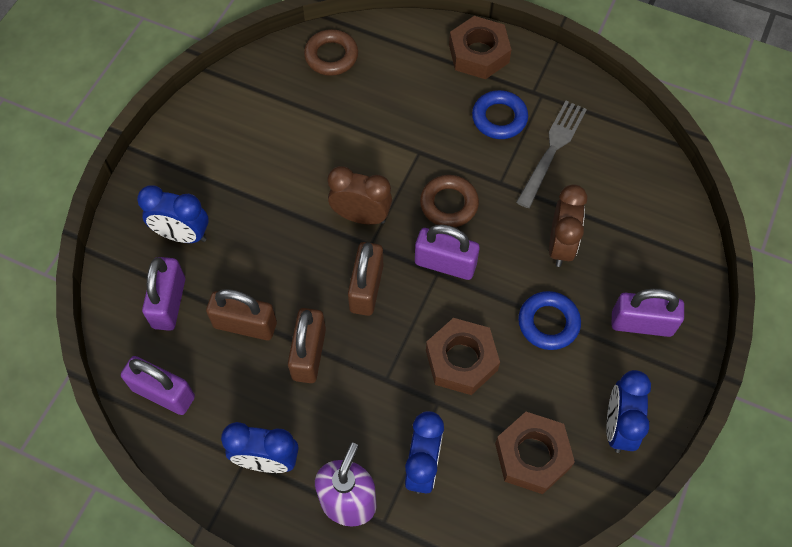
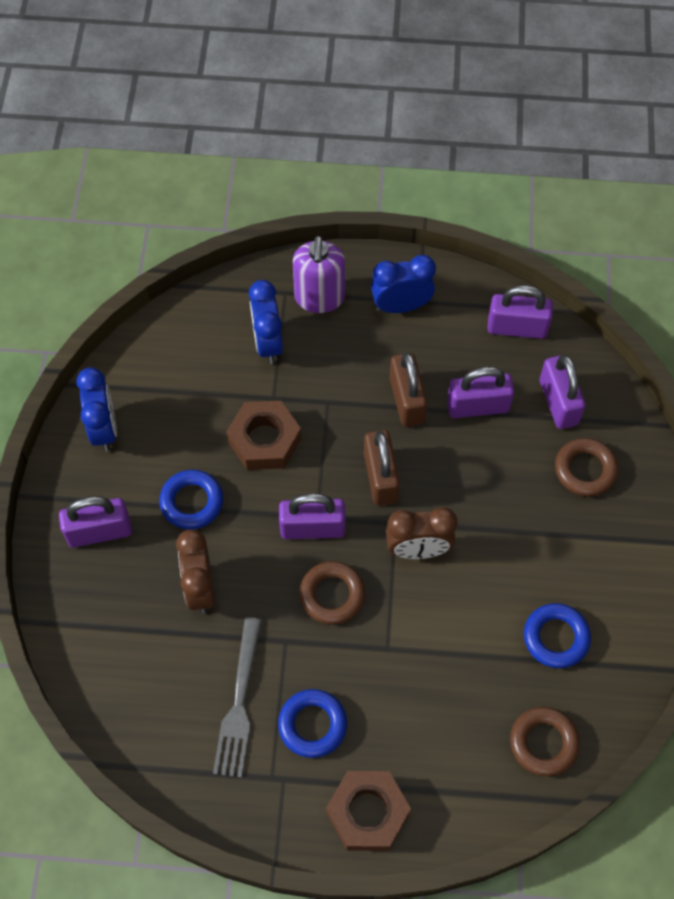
camera: 160 degrees right, 0 degrees up
blue clock [137,185,209,243] -> brown ring [555,438,618,497]
brown padlock [206,289,277,340] -> purple padlock [447,367,514,418]
brown nut [495,412,575,494] -> none
none -> blue ring [524,603,591,668]

